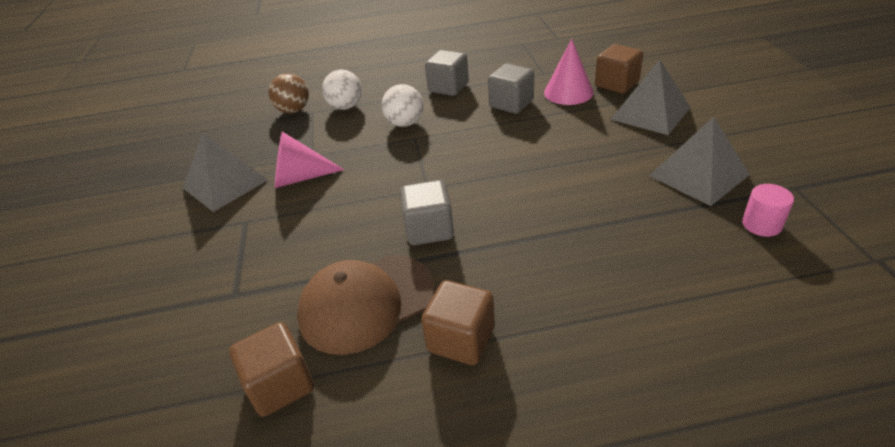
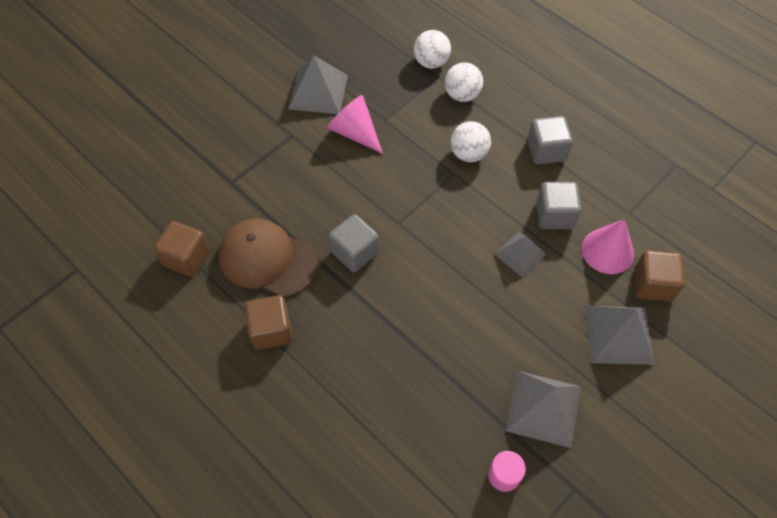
camera: 50 degrees right, 20 degrees up
brown ball [269,73,309,113] -> white ball [414,30,451,69]
none -> grey pyramid [494,232,546,278]

